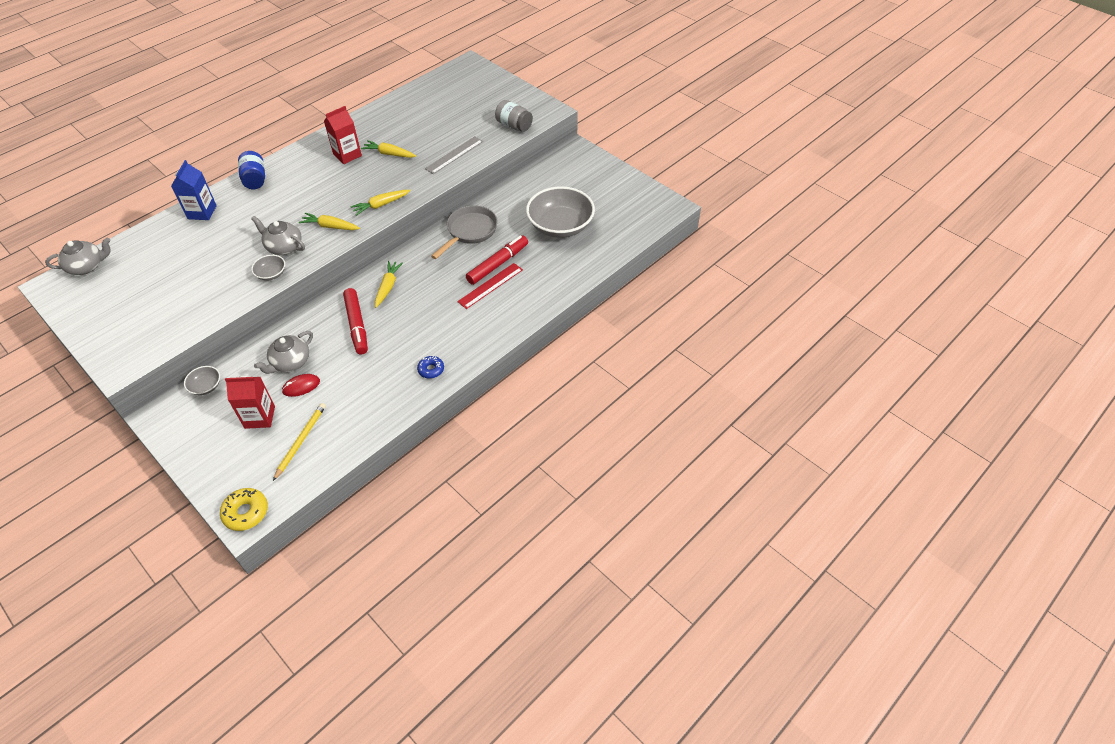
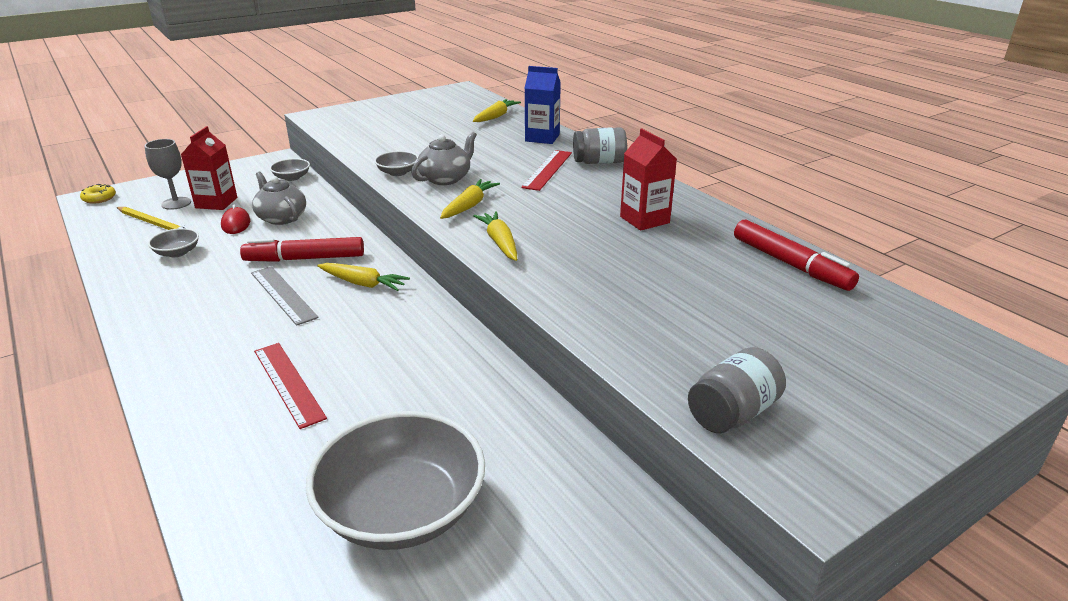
camera: 100 degrees right, 20 degrees down
grey teapot [45,238,111,275] -> none
yellow donut [220,488,268,531] -> yellow donut [80,184,116,204], size x0.66
blue jar [238,151,265,189] -> grey jar [573,127,627,164]
yellow carrot [361,140,416,158] -> yellow carrot moved to [473,99,521,122]
blue donut [417,356,444,379] -> none
grey ruler [425,136,483,174] -> grey ruler moved to [251,266,319,326]
grey pan [431,205,498,259] -> none
red marker [466,235,528,285] -> red marker moved to [734,220,859,291]
none -> grey goblet [144,139,191,210]
none -> grey bowl [148,228,199,257]
none -> red ruler [521,150,572,191]

